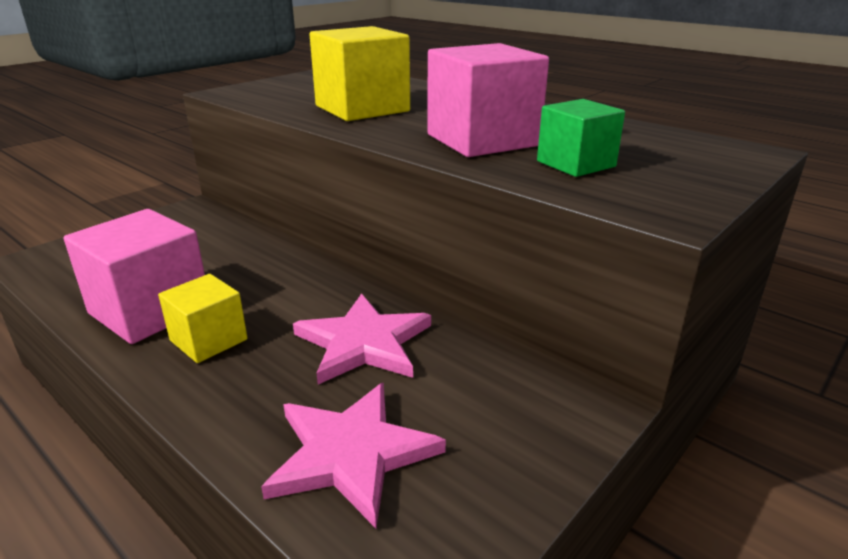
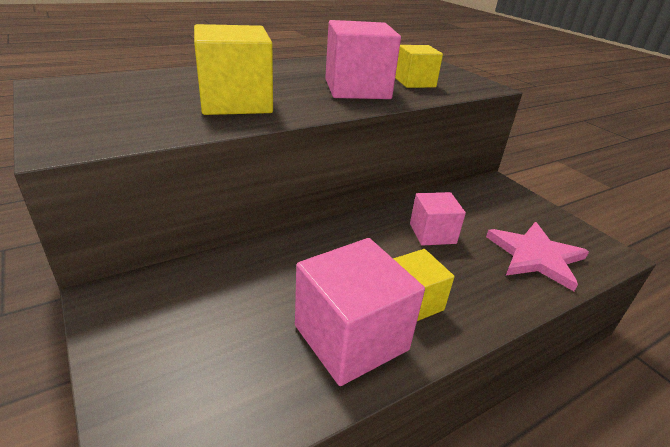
camera: 75 degrees left, 5 degrees up
pink star [293,293,431,384] -> pink cube [410,192,466,246]
green cube [537,99,625,177] -> yellow cube [395,45,443,88]

